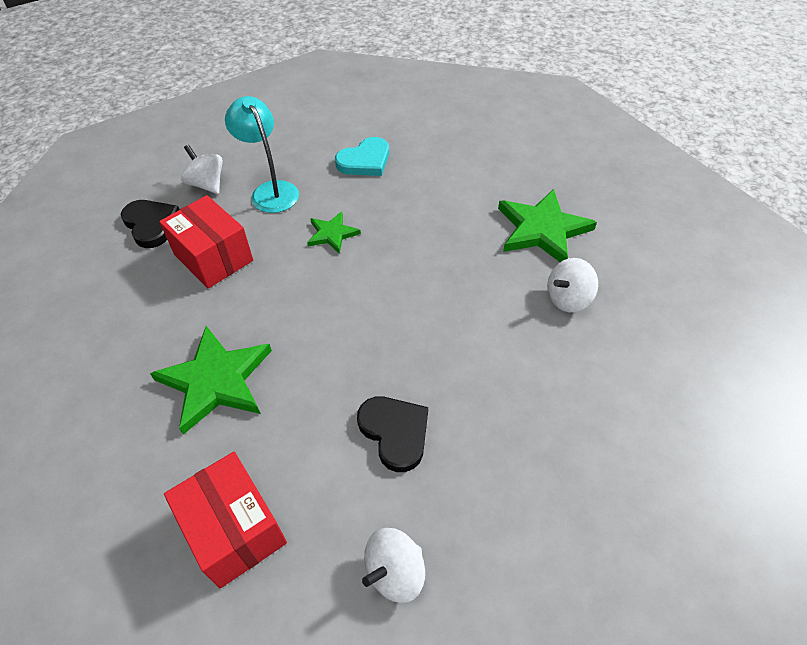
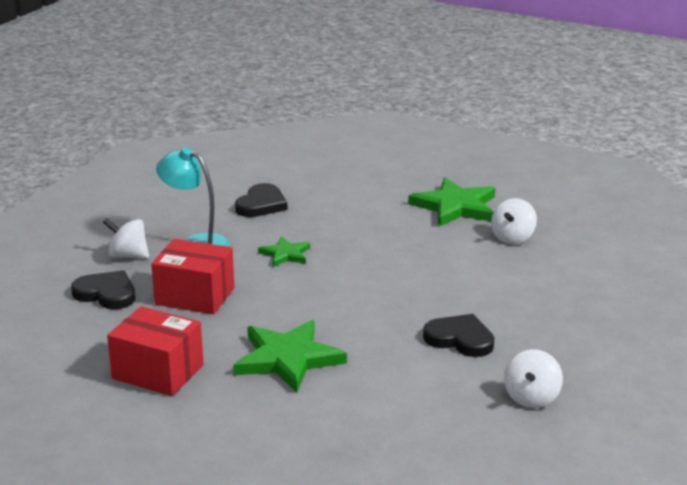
camera: 30 degrees left, 25 degrees down
red box [164,452,287,588] -> red box moved to [107,306,204,396]
turquoise heart [335,137,389,176] -> black heart [235,183,287,217]

